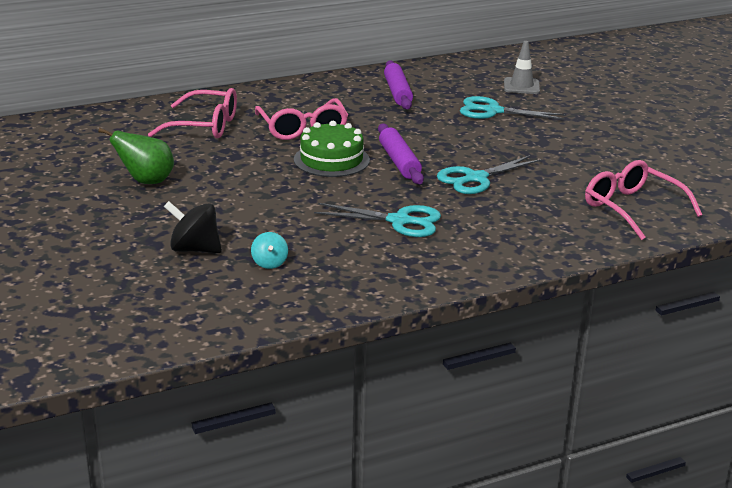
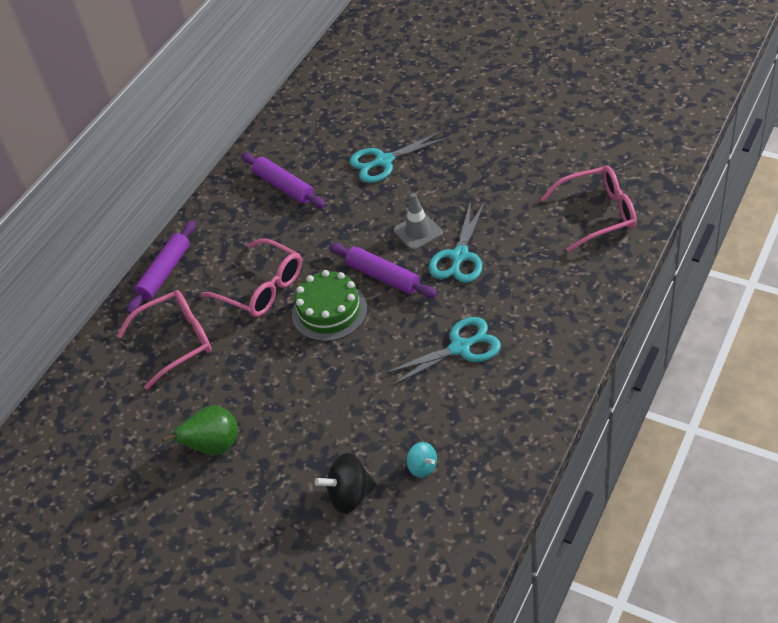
camera: 30 degrees left, 20 degrees up
grey traffic cone [504,41,540,94] -> grey traffic cone moved to [394,193,443,250]
pink glasses [585,160,702,240] -> pink glasses turned 150 degrees clockwise [541,166,637,252]
none -> purple rolling pin [127,221,196,314]

